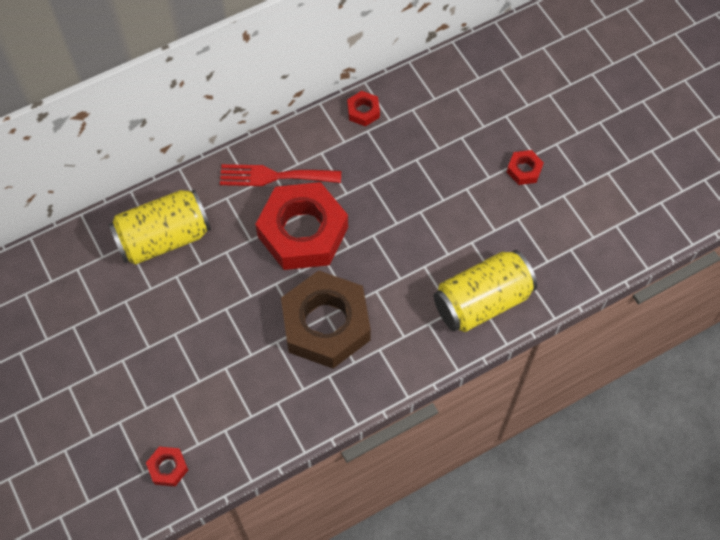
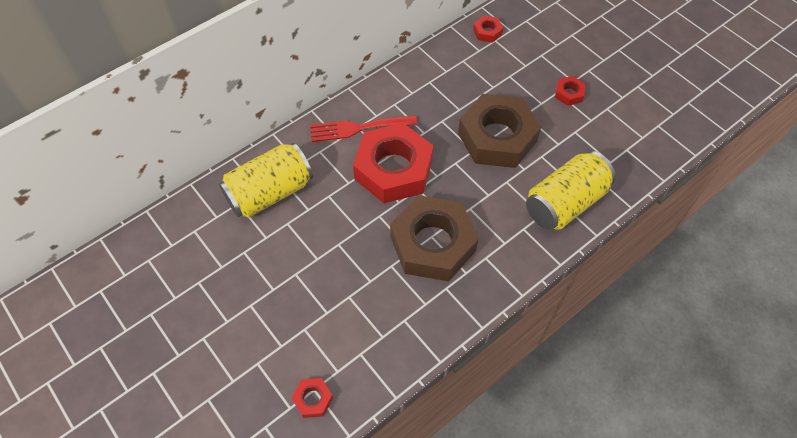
camera: 10 degrees left, 5 degrees down
red nut [347,91,380,127] -> red nut moved to [473,15,503,43]
none -> brown nut [458,94,541,168]

